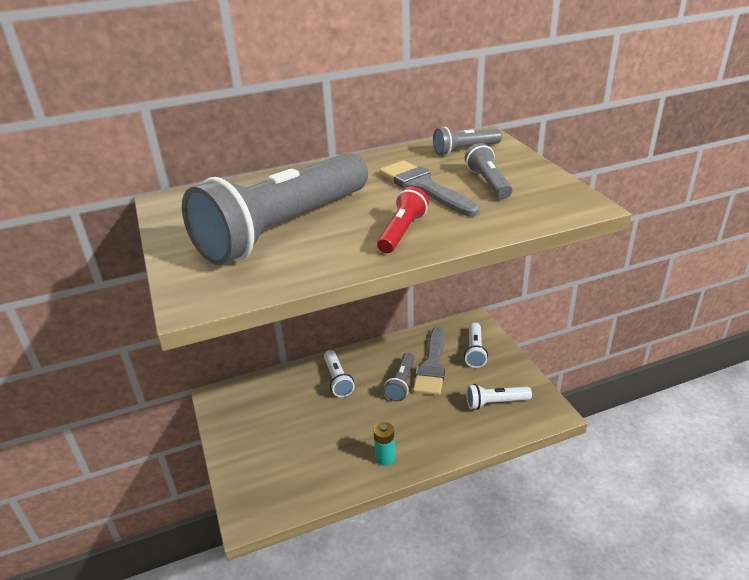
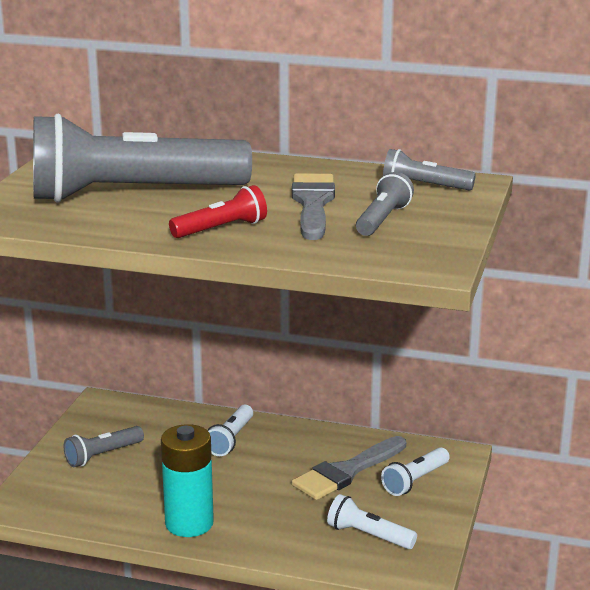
camera: 35 degrees right, 10 degrees down
turquoise battery [374,422,395,466] -> turquoise battery [161,424,214,537], size x1.91
grey flashlight [384,352,415,402] -> grey flashlight moved to [64,426,144,467]

